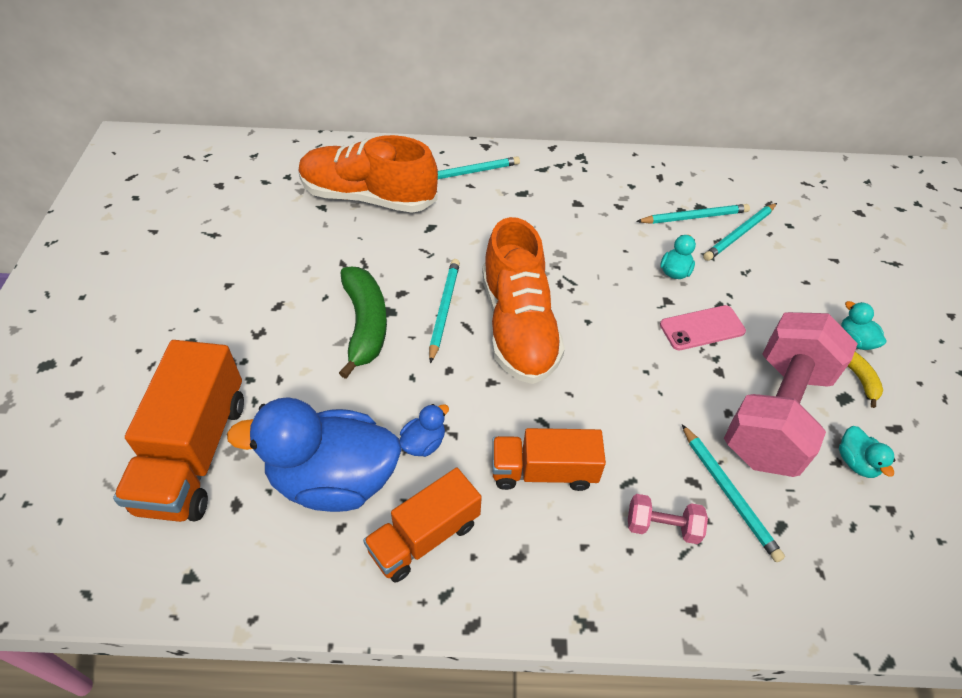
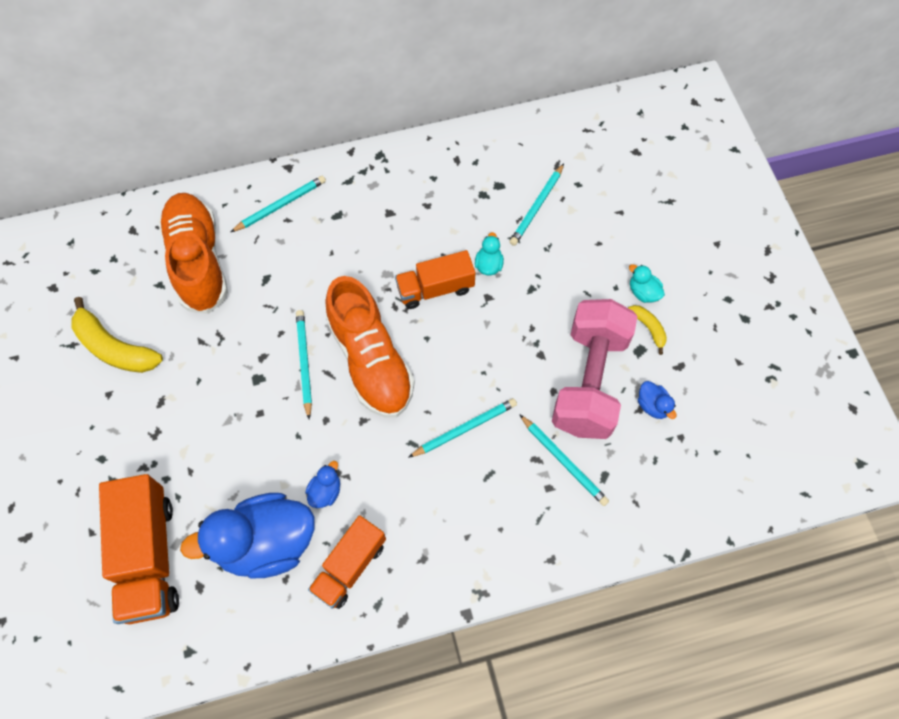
camera: 15 degrees left, 15 degrees up
orange shoe [298,135,438,213] -> orange shoe turned 75 degrees clockwise [158,193,228,314]
green banana [339,267,387,379] -> none
orange truck [492,428,606,491] -> orange truck moved to [395,250,476,309]
pink dumbbell [628,494,708,544] -> none
turquoise pencil [636,204,750,224] -> turquoise pencil moved to [408,398,517,458]
pink phone [660,305,746,350] -> none
turquoise duck [839,426,895,478] -> blue duck [638,381,676,419]
none -> yellow banana [71,297,163,373]

